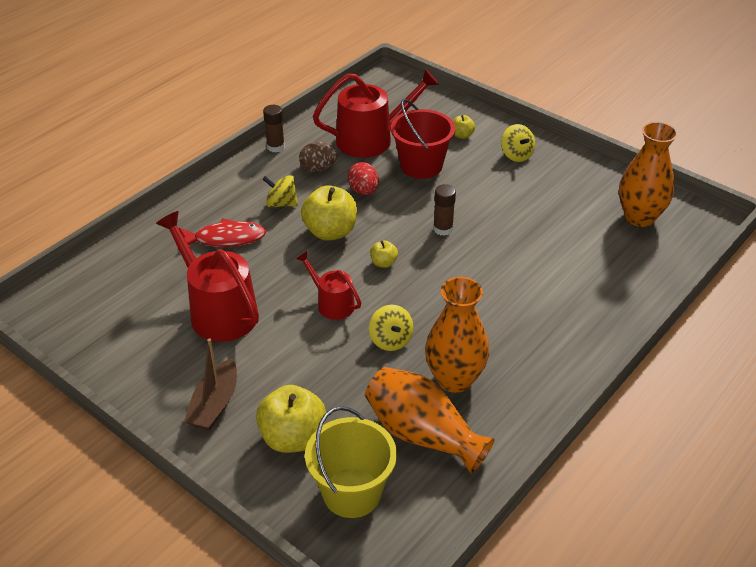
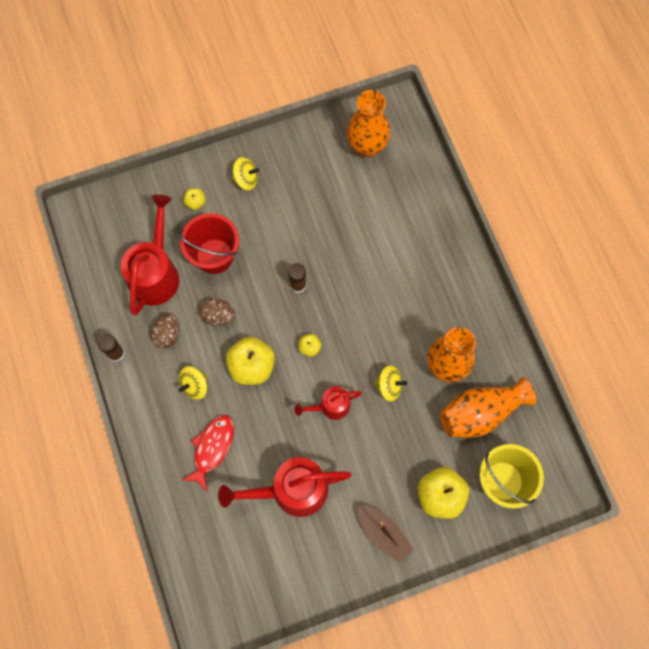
camera: 60 degrees left, 30 degrees up
red egg [348,162,379,195] -> brown egg [199,298,235,326]

